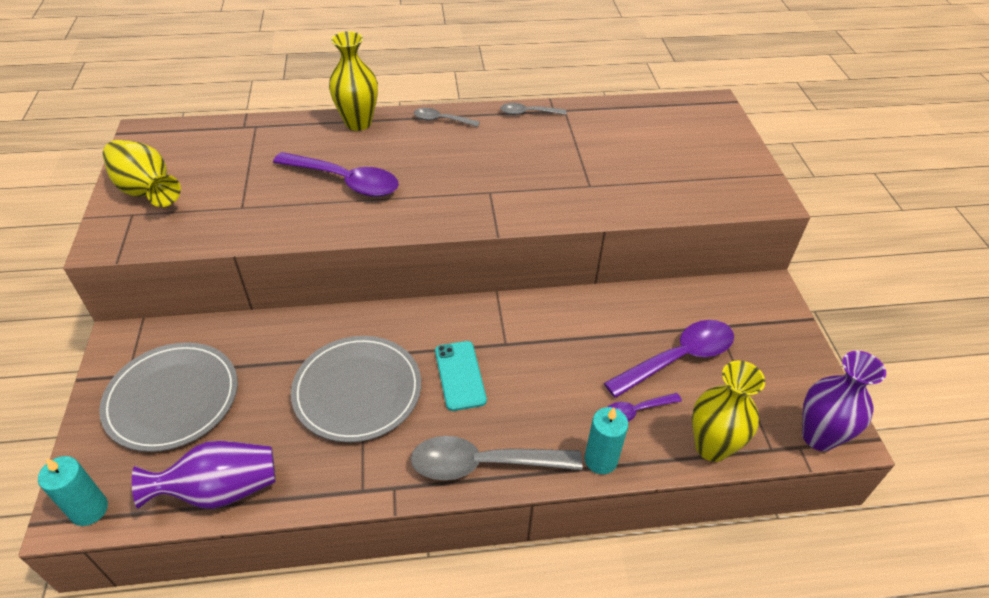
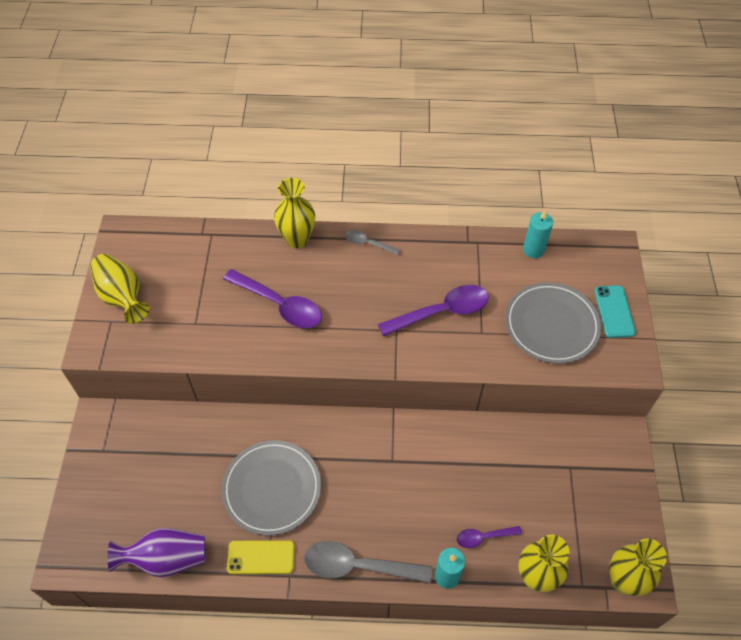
camera: 10 degrees right, 10 degrees up
turquoise candle [38,456,108,526] -> turquoise candle moved to [523,211,553,258]
grey plate [99,342,238,452] -> grey plate moved to [505,282,601,364]
turquoise phone [435,341,487,411] -> turquoise phone moved to [594,285,636,338]
grey spoon [500,103,566,115] -> none
purple spoon [604,320,734,398] -> purple spoon moved to [378,285,489,336]
purple vase [802,351,886,451] -> yellow vase [609,539,667,596]
none -> yellow phone [227,540,295,574]

